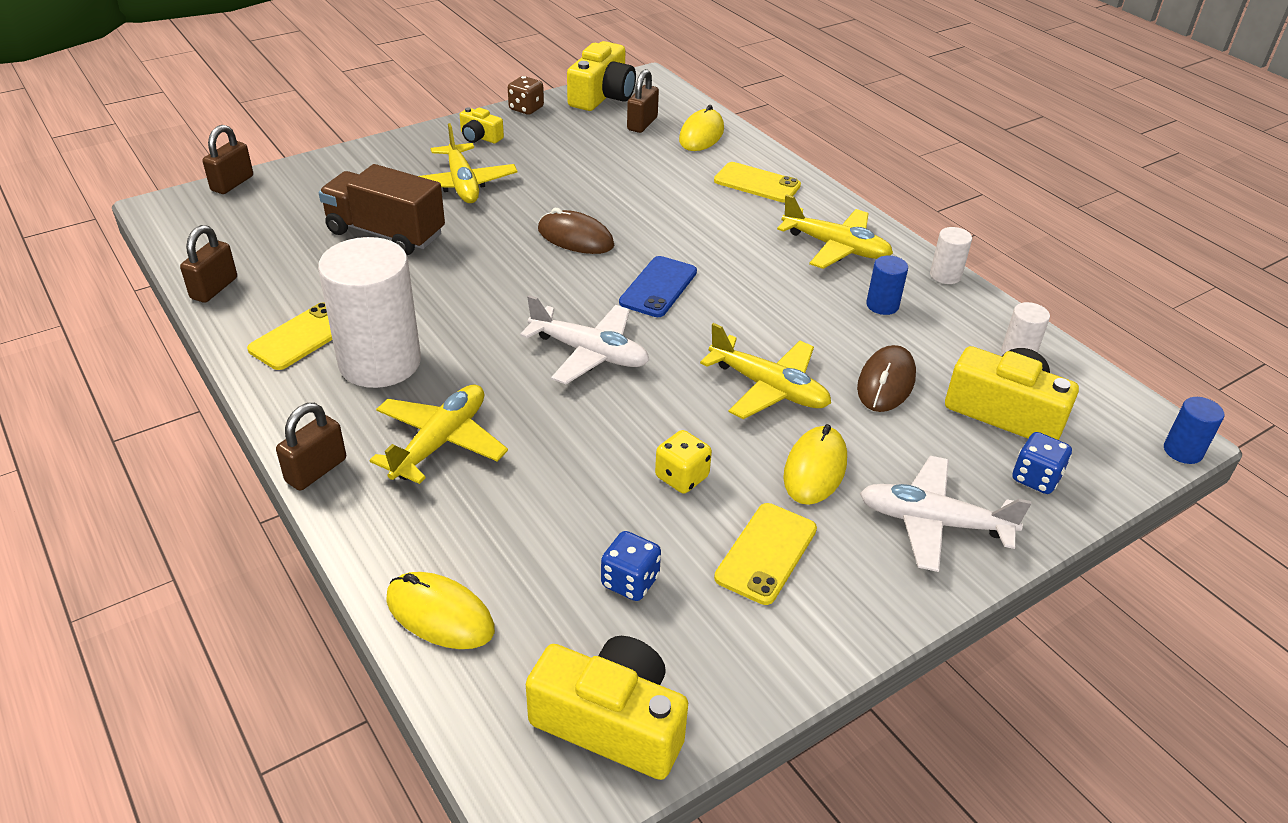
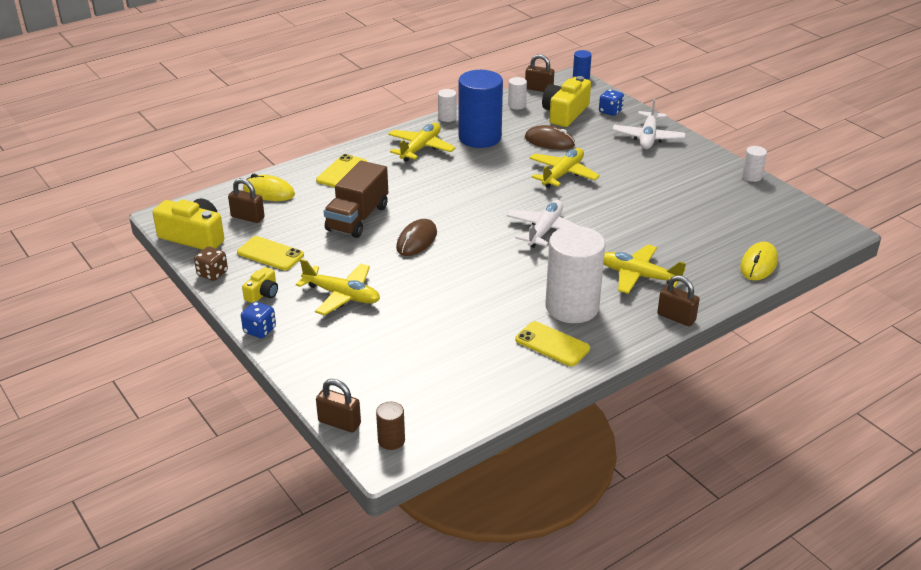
camera: 90 degrees left, 5 degrees down
brown padlock [180,225,237,303] -> brown padlock moved to [525,54,554,92]
brown truck [319,164,445,255] -> brown truck moved to [324,161,388,238]
yellow plane [419,123,517,203] -> yellow plane turned 45 degrees clockwise [296,259,380,315]
yellow camera [526,636,688,780] -> none
blue dice [601,531,661,601] -> blue dice moved to [241,302,276,338]
blue phone [619,256,697,317] -> none
yellow dice [655,430,712,493] -> none
yellow phone [714,503,817,605] -> yellow phone moved to [237,236,304,270]
yellow mouse [783,424,847,505] -> none
blue cylinder [866,256,908,315] -> blue cylinder [458,70,503,148], size x2.28
none -> brown cylinder [376,402,405,450]
none -> white cylinder [742,146,767,182]

